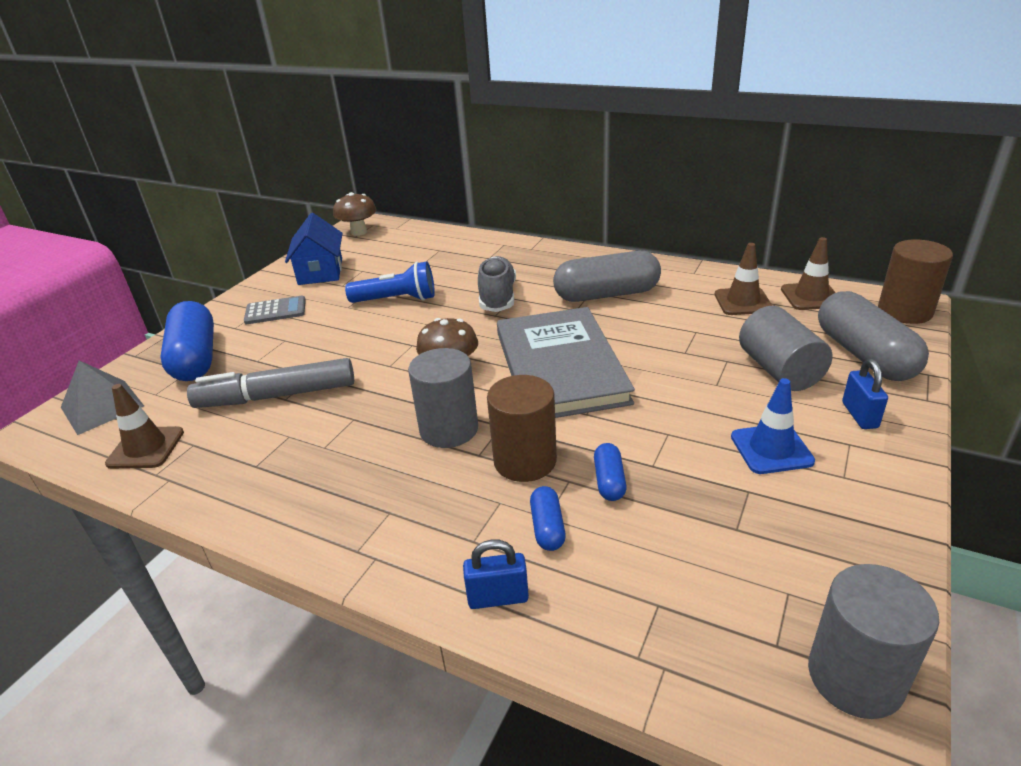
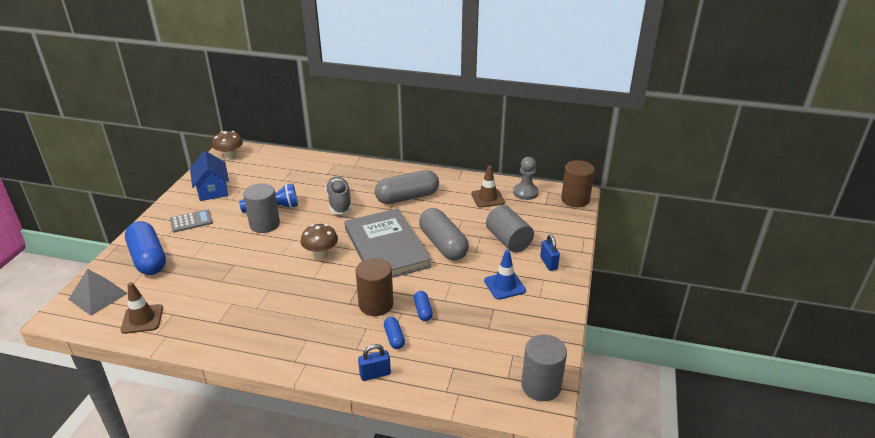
camera: 15 degrees left, 0 degrees up
grey marker [187,358,354,408] -> none
grey cylinder [408,348,478,448] -> grey cylinder moved to [243,183,280,233]
brown traffic cone [781,237,836,310] -> grey pawn [513,157,539,200]
grey capsule [818,291,929,381] -> grey capsule moved to [419,208,469,261]

